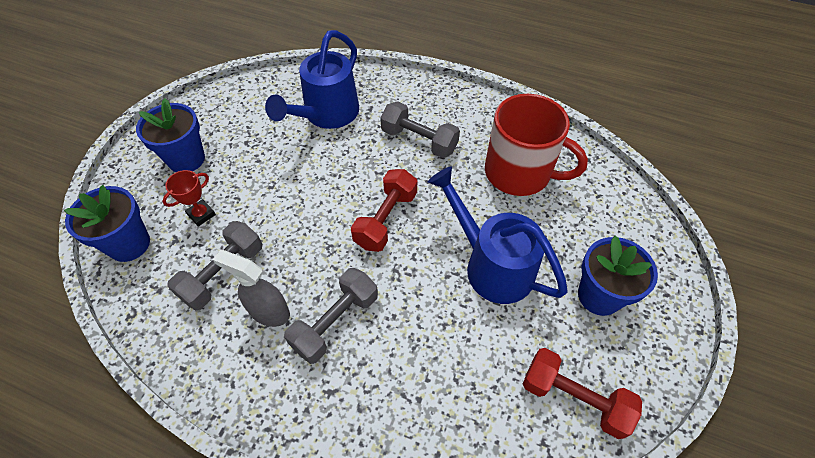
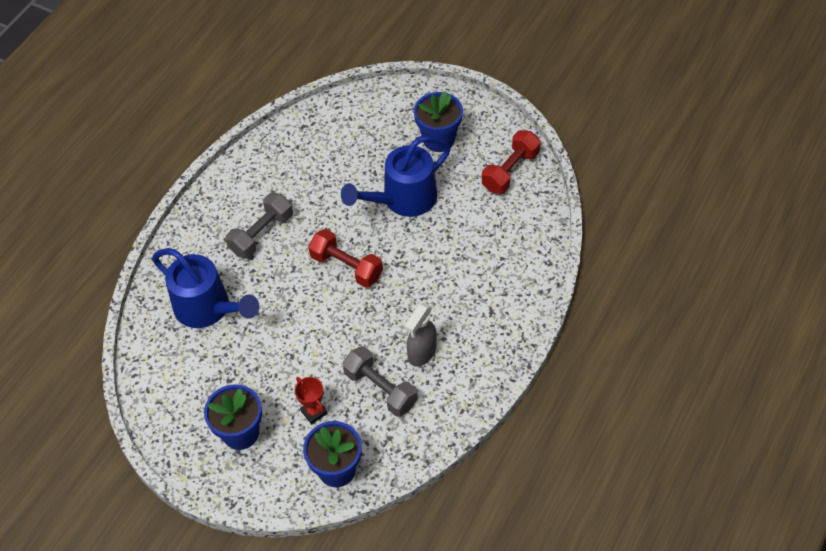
camera: 80 degrees left, 0 degrees up
grey dumbbell [284,268,378,364] -> none
red mug [485,94,588,196] -> none

